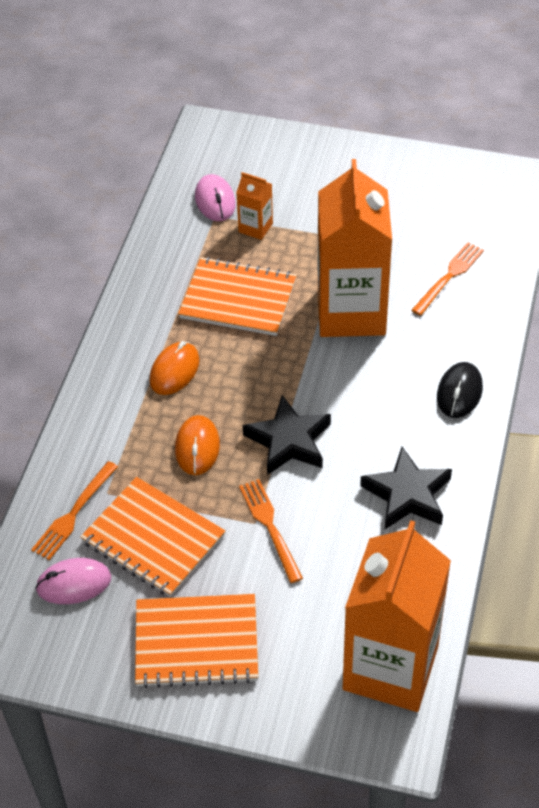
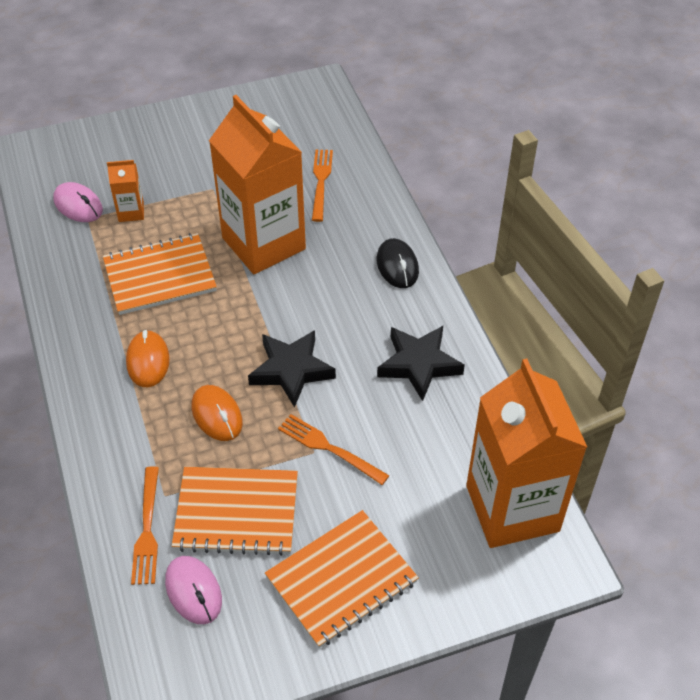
camera: 35 degrees left, 0 degrees up
pink mouse [35,558,111,604] -> pink mouse turned 75 degrees counterclockwise [165,556,222,624]

